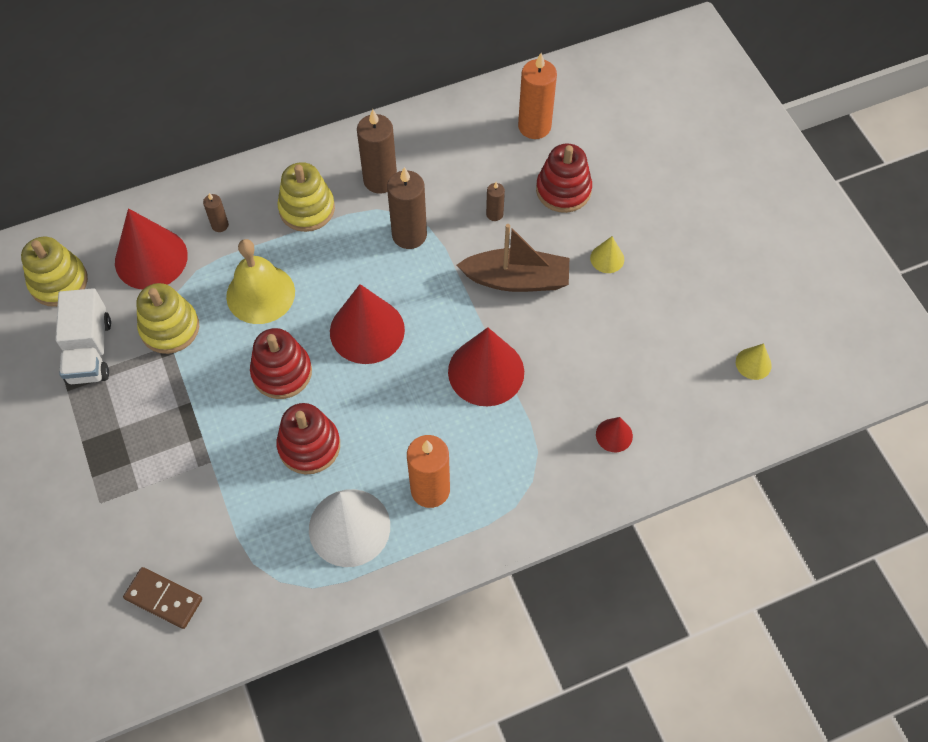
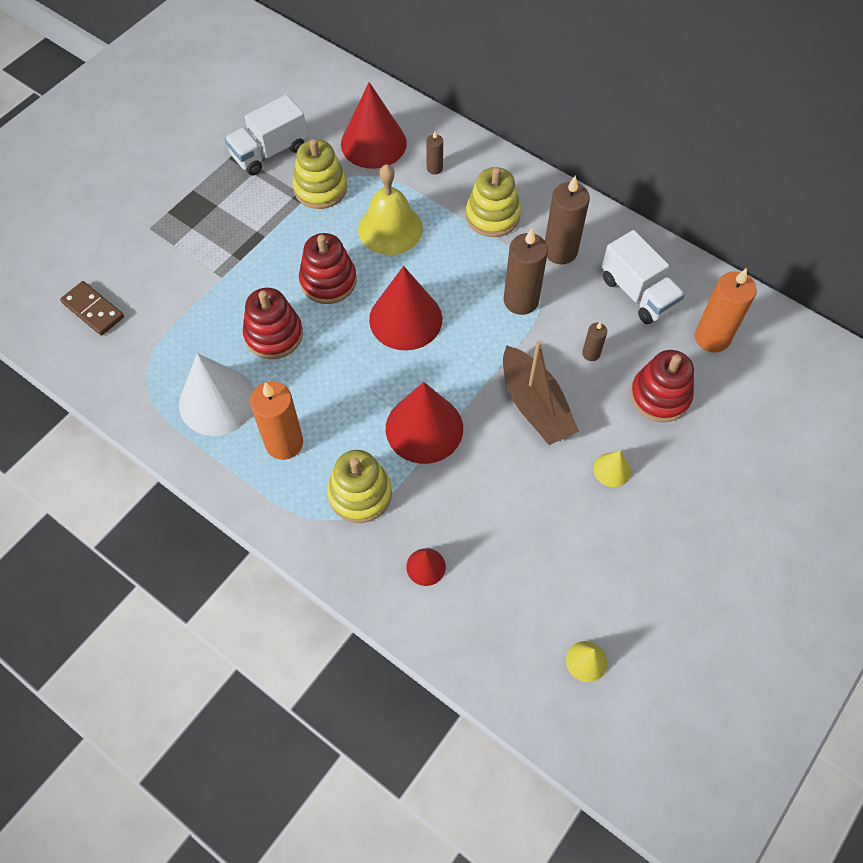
camera: 60 degrees right, 0 degrees up
yellow stacking toy [21,237,88,307] -> yellow stacking toy moved to [327,450,392,523]
brown domino [123,567,202,629] -> brown domino turned 45 degrees counterclockwise [60,281,124,336]
none -> white truck [602,230,685,324]

